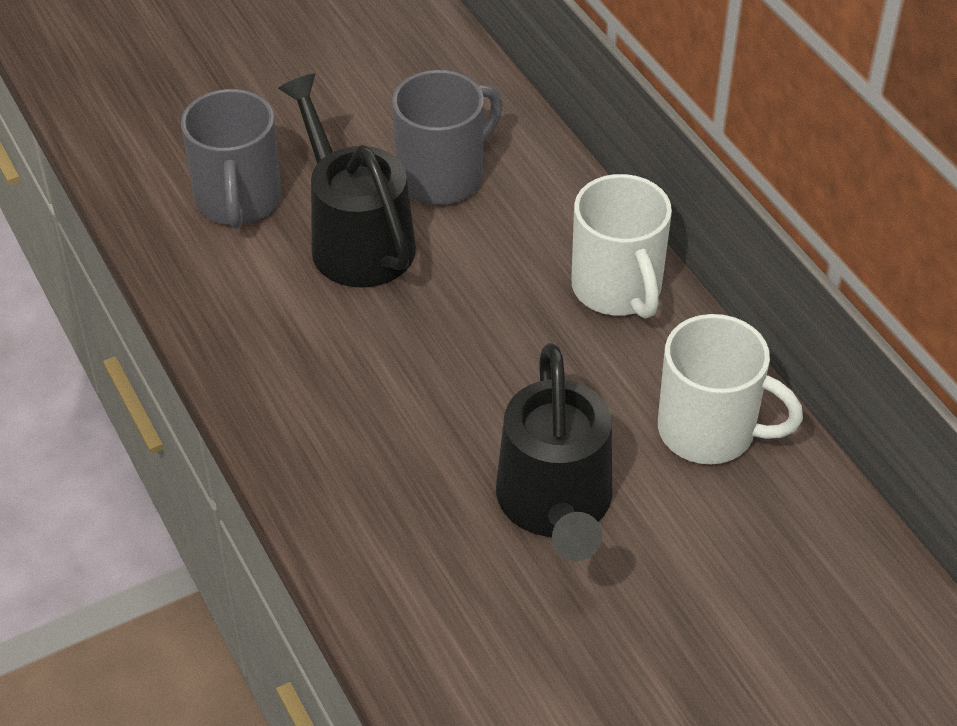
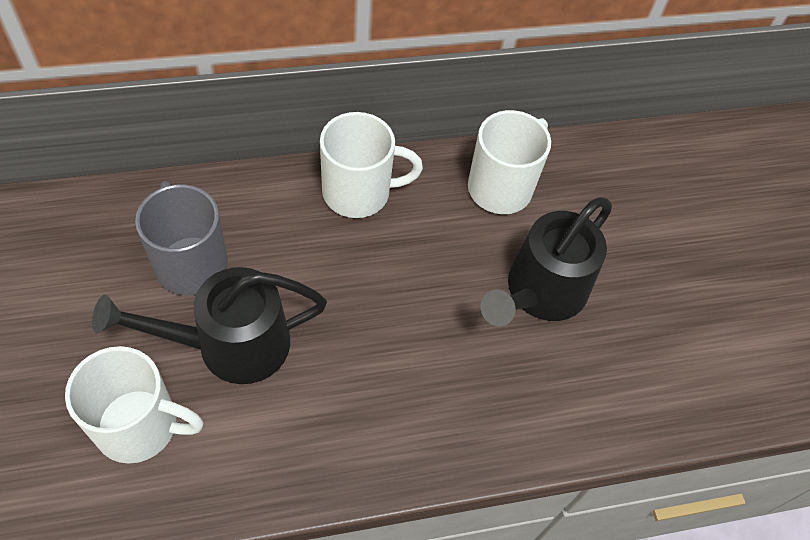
camera: 80 degrees left, 10 degrees up
grey mug [181,89,281,229] -> white mug [65,346,204,464]
black watering can [496,343,612,561] -> black watering can turned 120 degrees clockwise [480,197,612,326]

